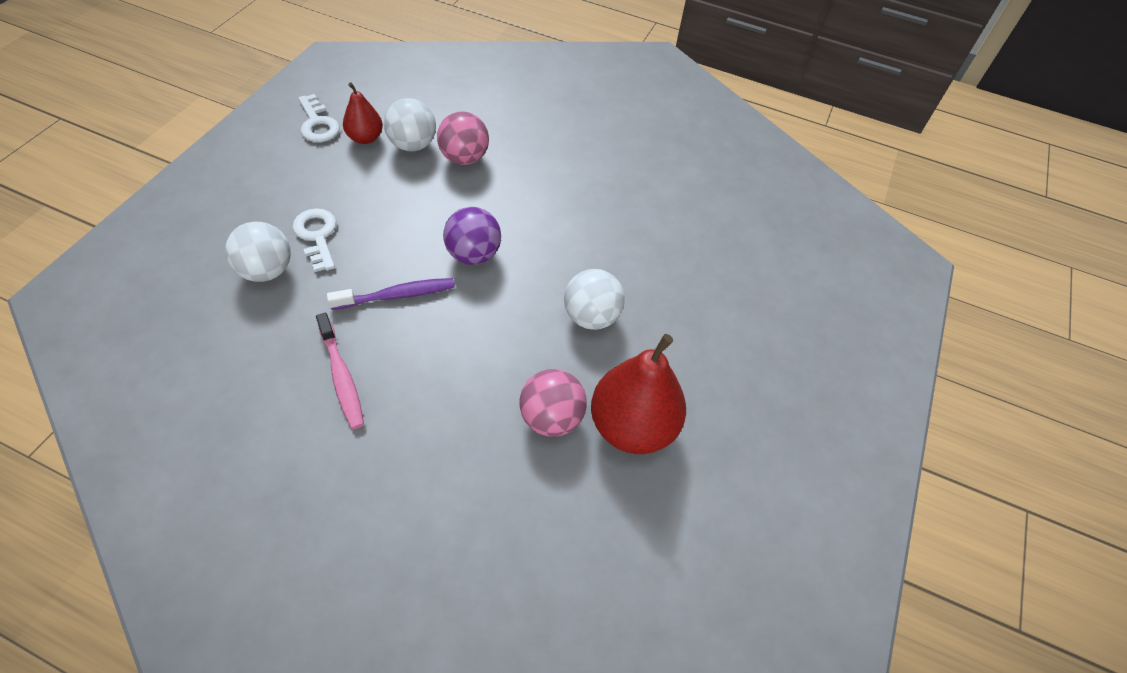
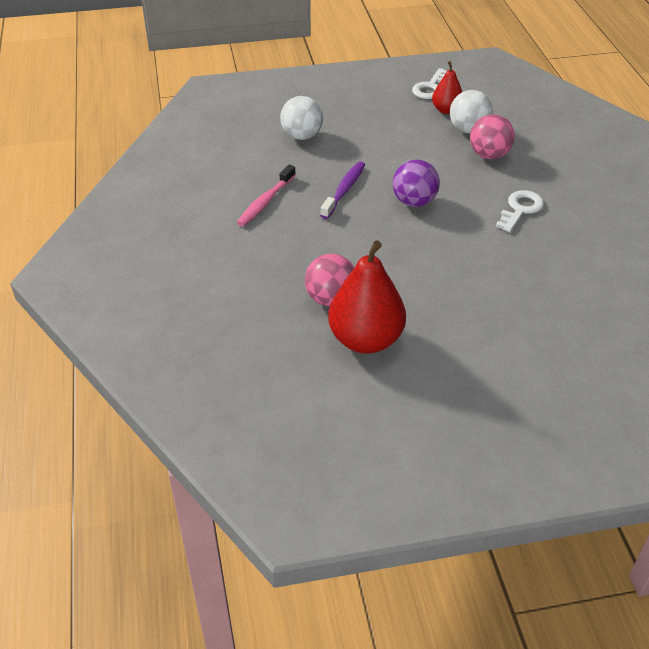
camera: 60 degrees right, 10 degrees down
white key [292,208,336,272] -> white key moved to [496,190,544,232]
purple toothbrush [327,278,455,310] -> purple toothbrush turned 105 degrees counterclockwise [320,161,365,219]
white ball [564,269,625,330] -> none

